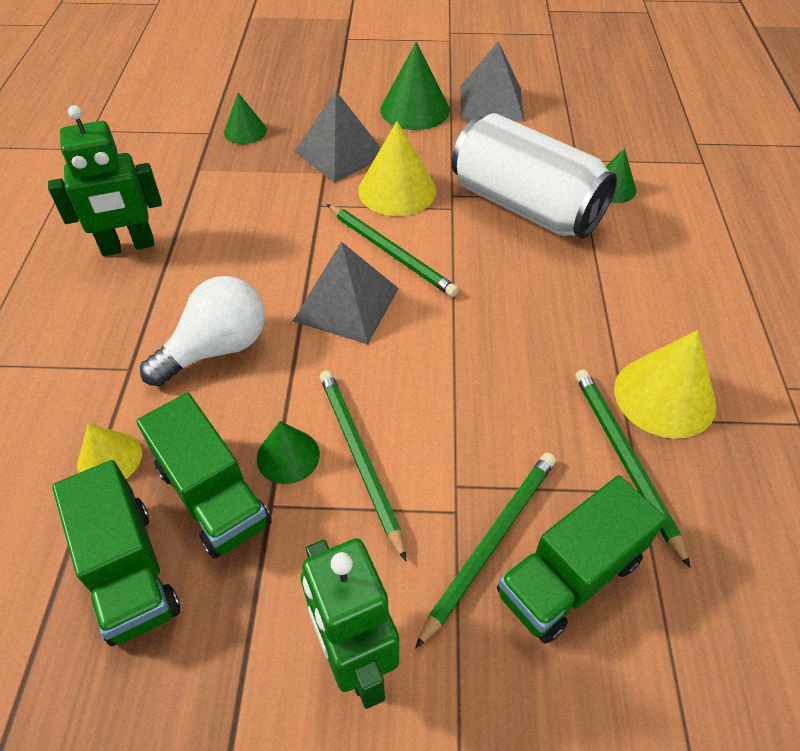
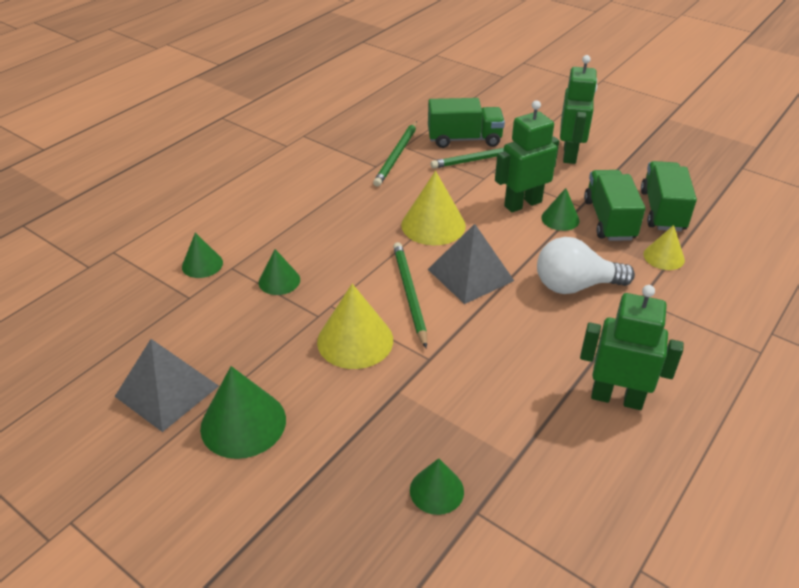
camera: 145 degrees left, 10 degrees down
grey pyramid [294,91,381,183] -> none
green pencil [320,370,406,561] -> green robot [495,100,559,212]
white can [452,113,617,239] -> green cone [259,249,300,295]
yellow cone [614,330,717,439] -> yellow cone moved to [401,171,466,245]

